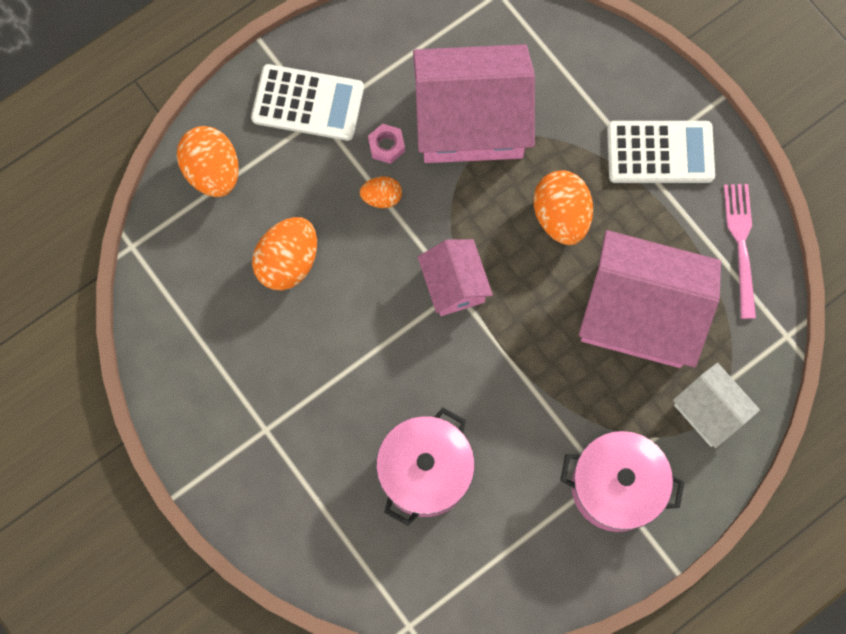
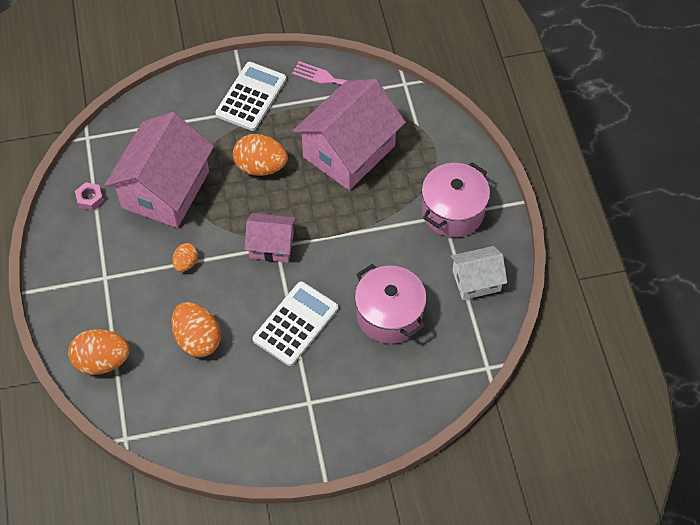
camera: 65 degrees left, 15 degrees down
white calculator [251,64,364,141] -> white calculator moved to [252,282,338,366]
pink nut [368,124,405,164] -> pink nut moved to [75,182,104,210]
white house [673,363,760,448] -> white house moved to [450,246,507,300]

